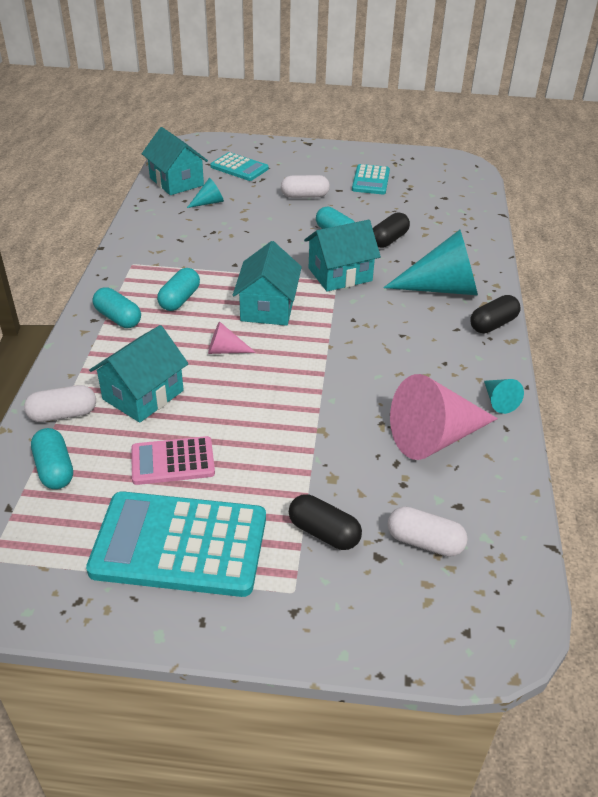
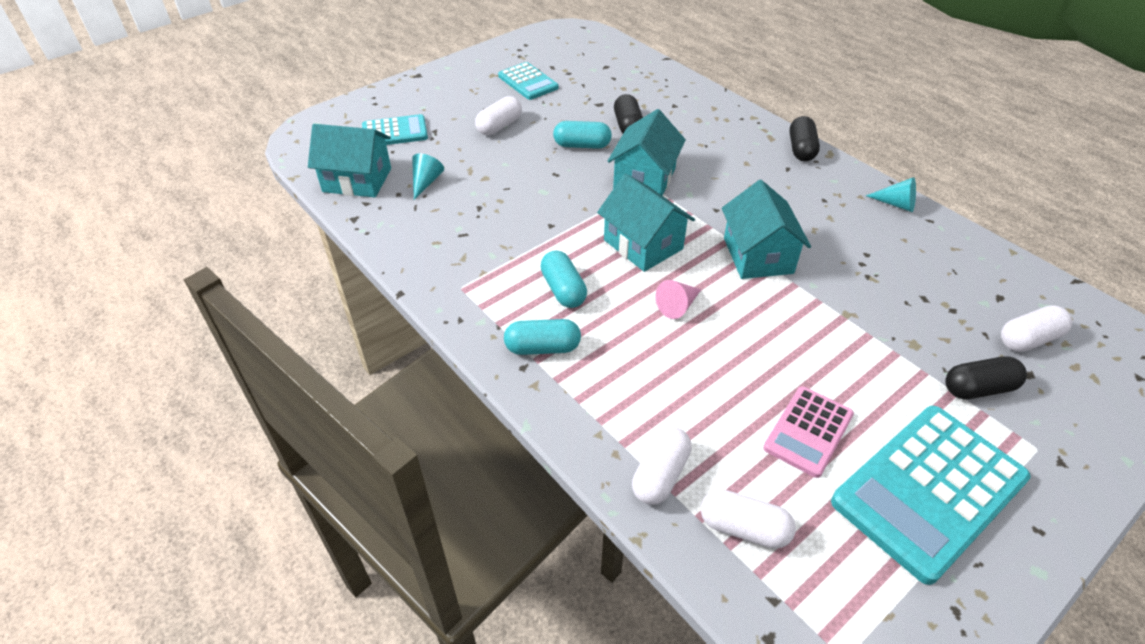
camera: 45 degrees left, 5 degrees up
turquoise capsule [31,428,73,489] -> white capsule [701,489,796,549]
turquoise house [89,325,189,423] -> turquoise house moved to [722,180,811,279]
turquoise cone [383,230,478,295] -> none
pink cone [390,374,498,460] -> none

